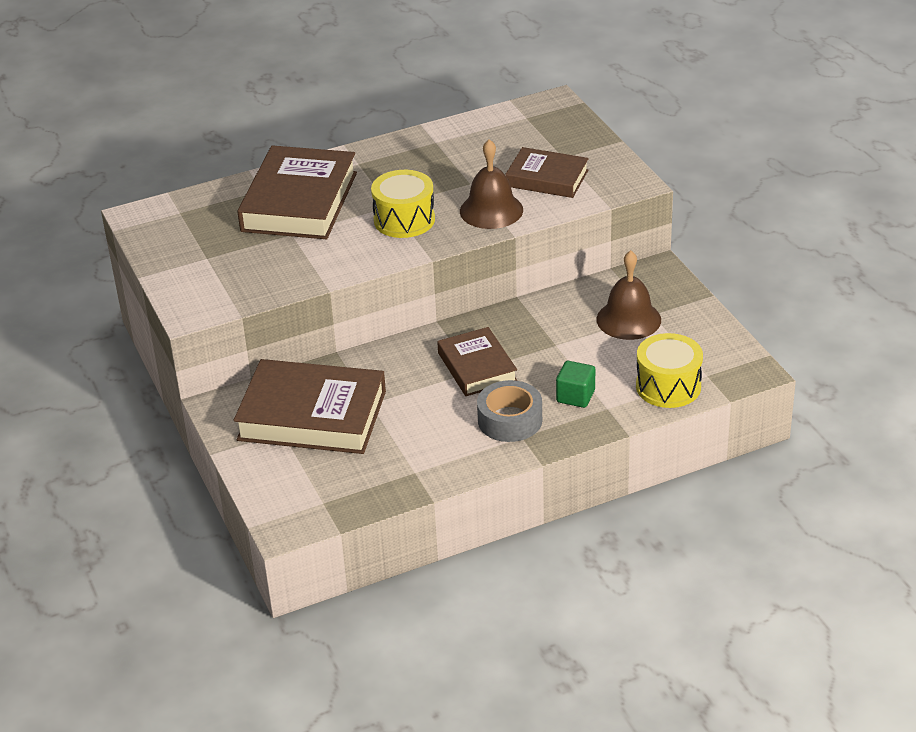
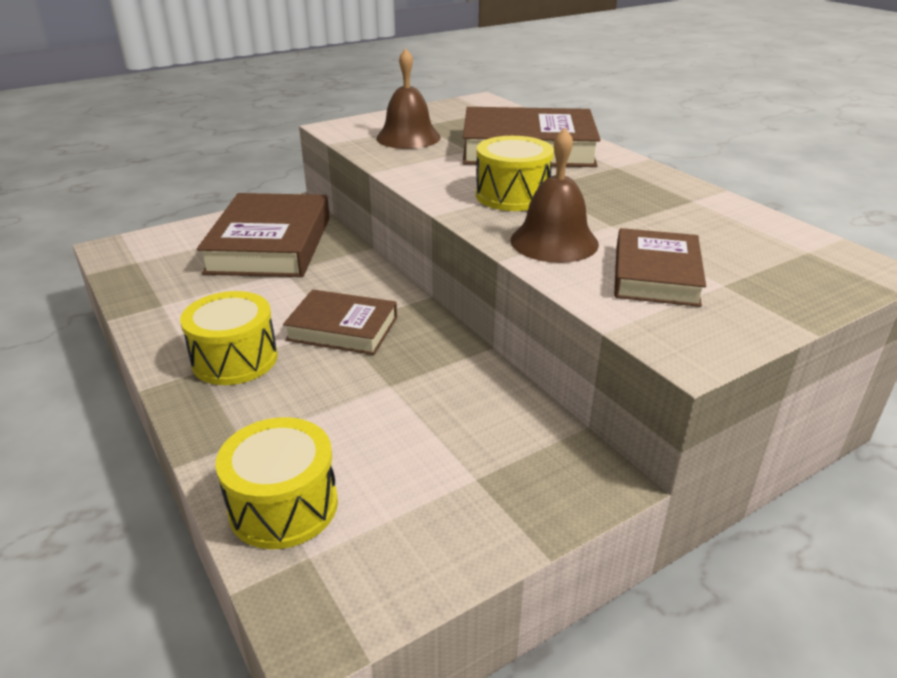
camera: 80 degrees right, 5 degrees down
brown book [437,327,517,396] -> brown book turned 45 degrees clockwise [283,289,397,355]
grey tape [477,380,542,442] -> yellow drum [180,291,278,385]
green cube [556,361,595,408] -> none
brown bell [597,250,661,340] -> brown bell moved to [376,48,441,149]

